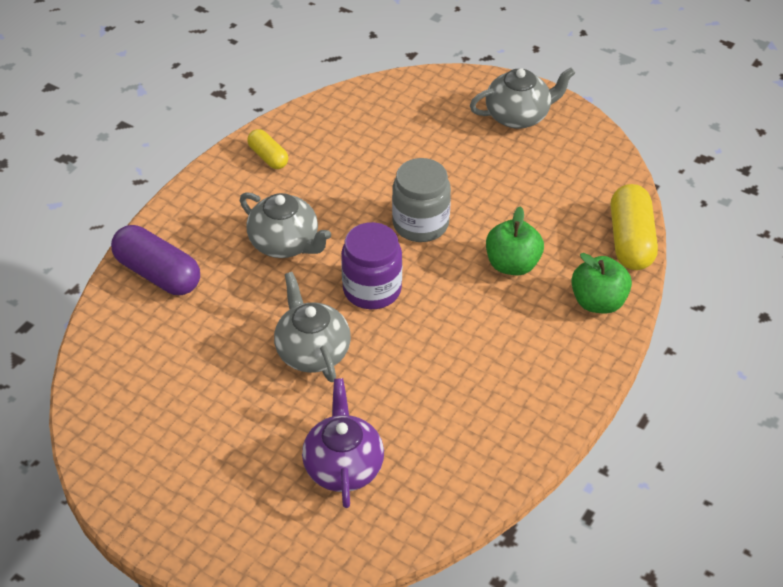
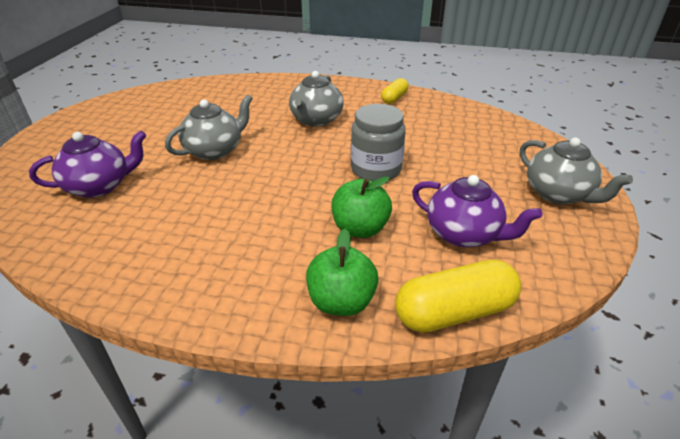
camera: 70 degrees right, 10 degrees down
purple capsule [111,225,200,295] -> none
purple jar [341,222,402,309] -> none
none -> purple teapot [412,175,542,247]

